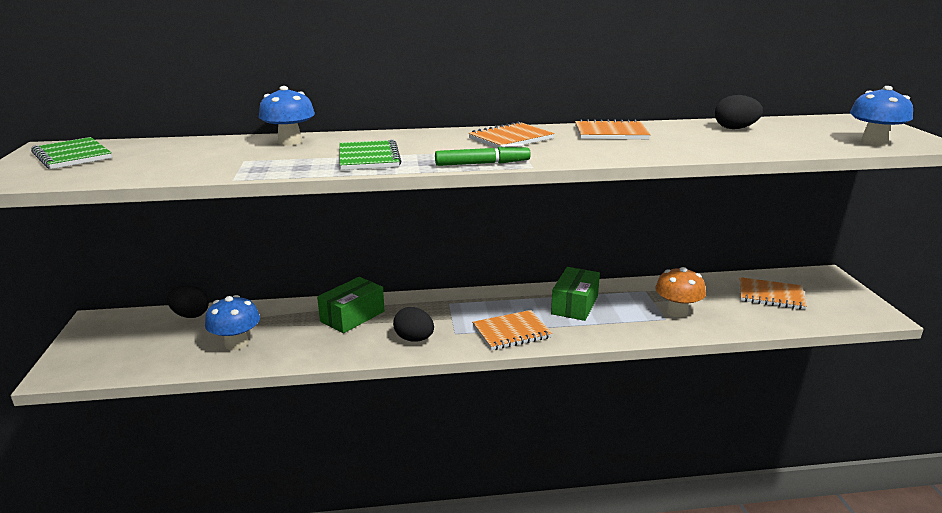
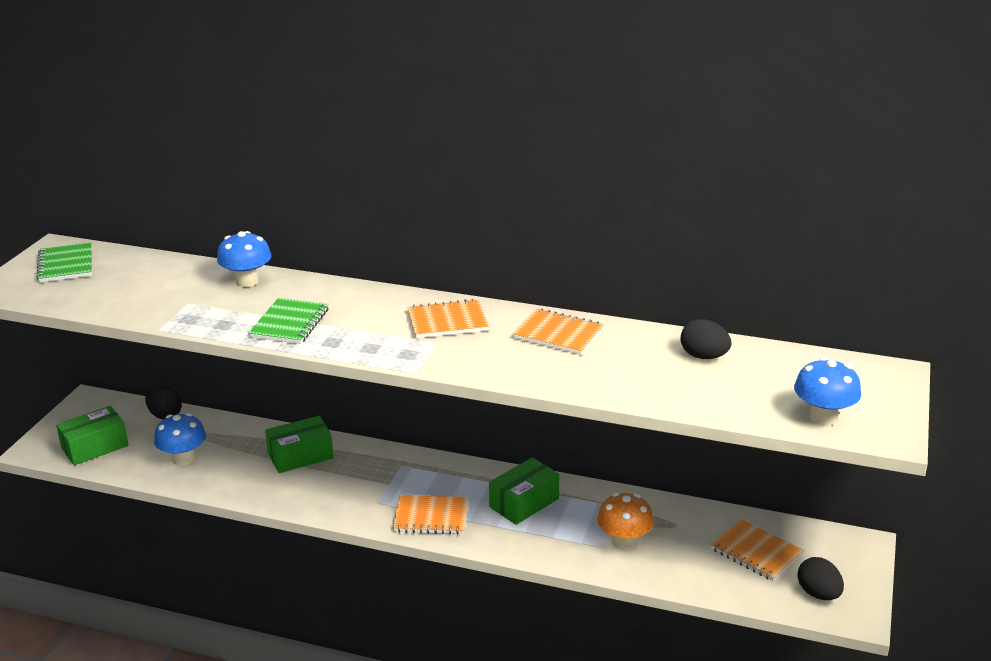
camera: 25 degrees right, 5 degrees up
black egg [393,307,434,342] -> black egg moved to [797,557,844,600]
green marker [435,143,531,166] -> none
none -> green box [56,406,129,465]

